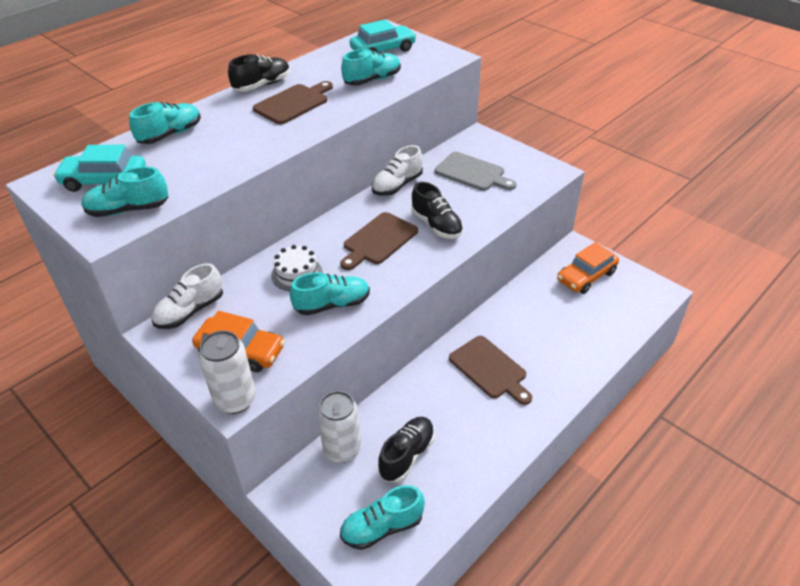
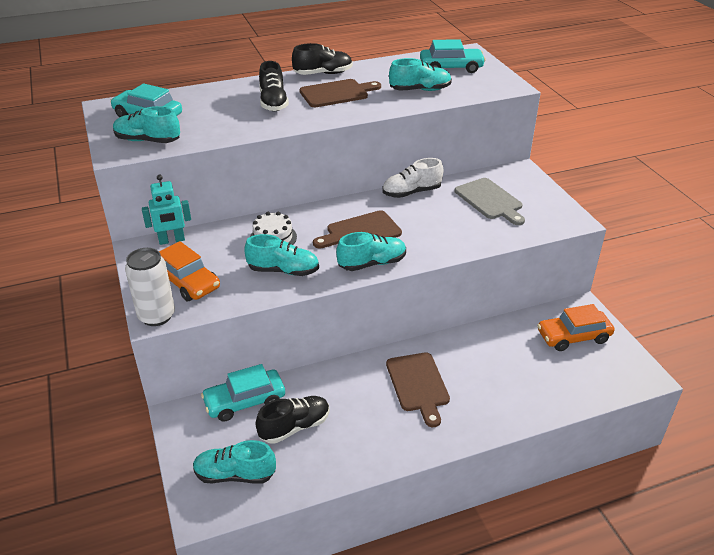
camera: 25 degrees right, 5 degrees down
turquoise shoe [129,102,201,144] -> turquoise shoe moved to [336,232,406,271]
white shoe [151,263,223,329] -> turquoise robot [142,175,191,245]
white can [317,391,361,463] -> turquoise car [201,364,285,422]
black shoe [412,182,463,239] -> black shoe moved to [259,61,289,111]

